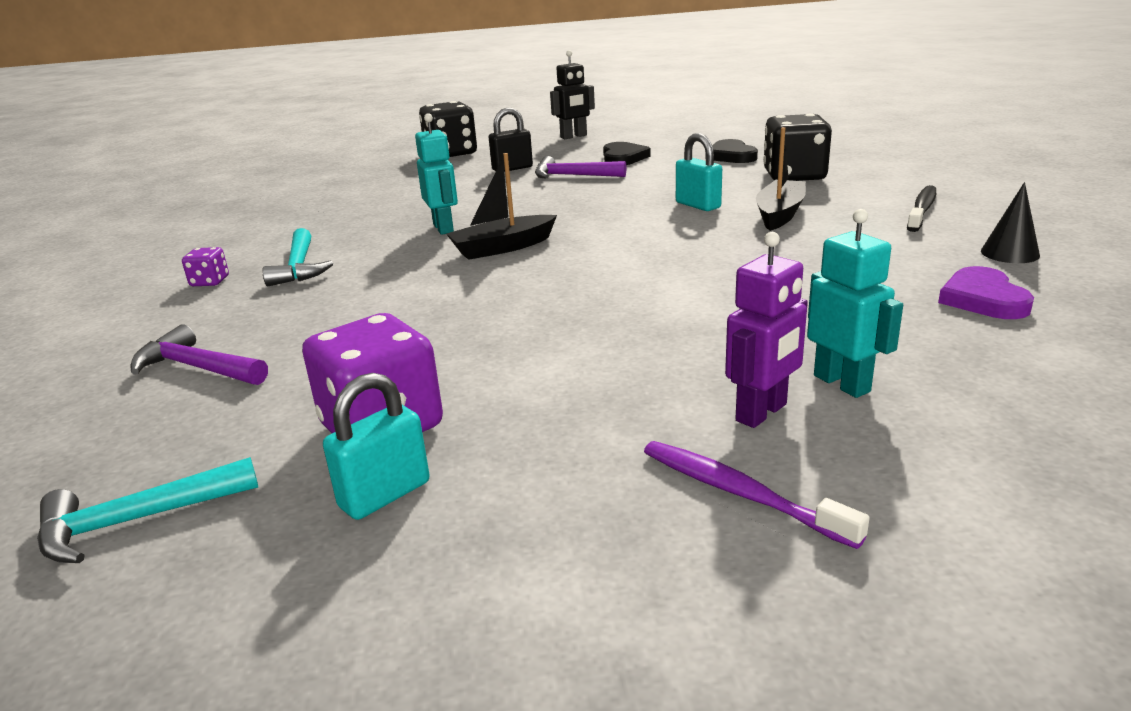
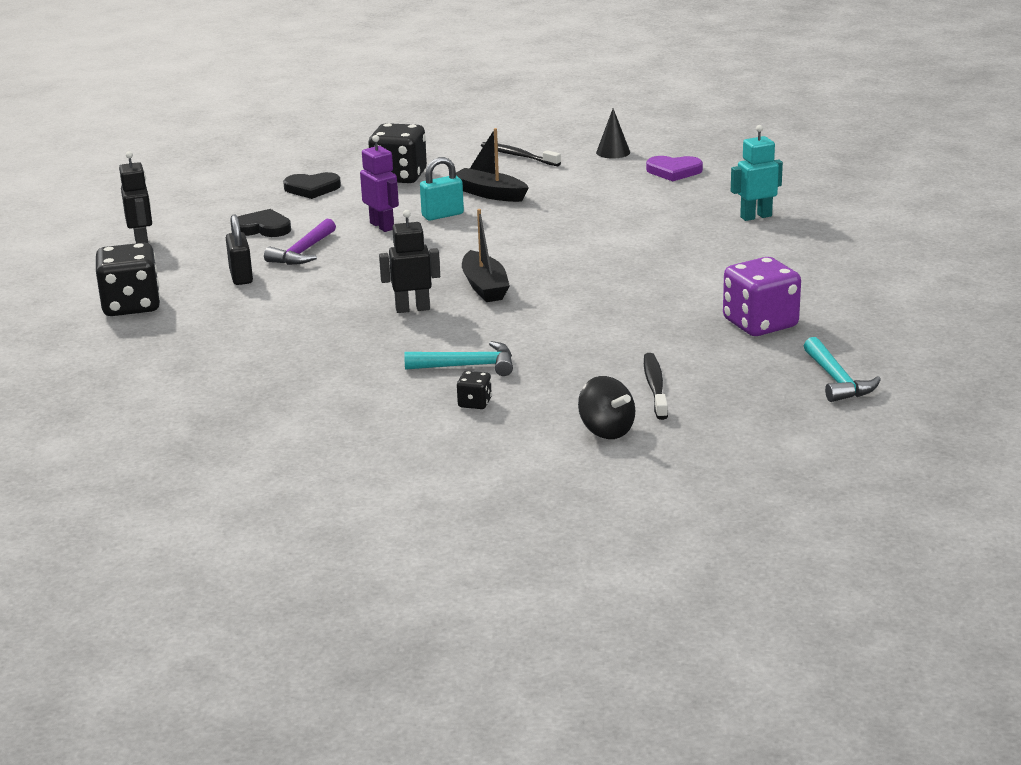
camera: 80 degrees left, 0 degrees up
purple hammer [130,324,268,385] -> black toothbrush [644,353,668,420]
purple dice [182,247,229,286] -> black dice [457,371,492,409]
turquoise padlock [323,373,430,520] -> none
turquoise robot [415,113,458,235] -> black robot [379,210,440,313]
purple toothbrush [644,441,870,549] -> none
purple robot [725,232,808,428] -> purple robot moved to [360,135,399,232]
none -> black spinning top [578,376,635,439]

